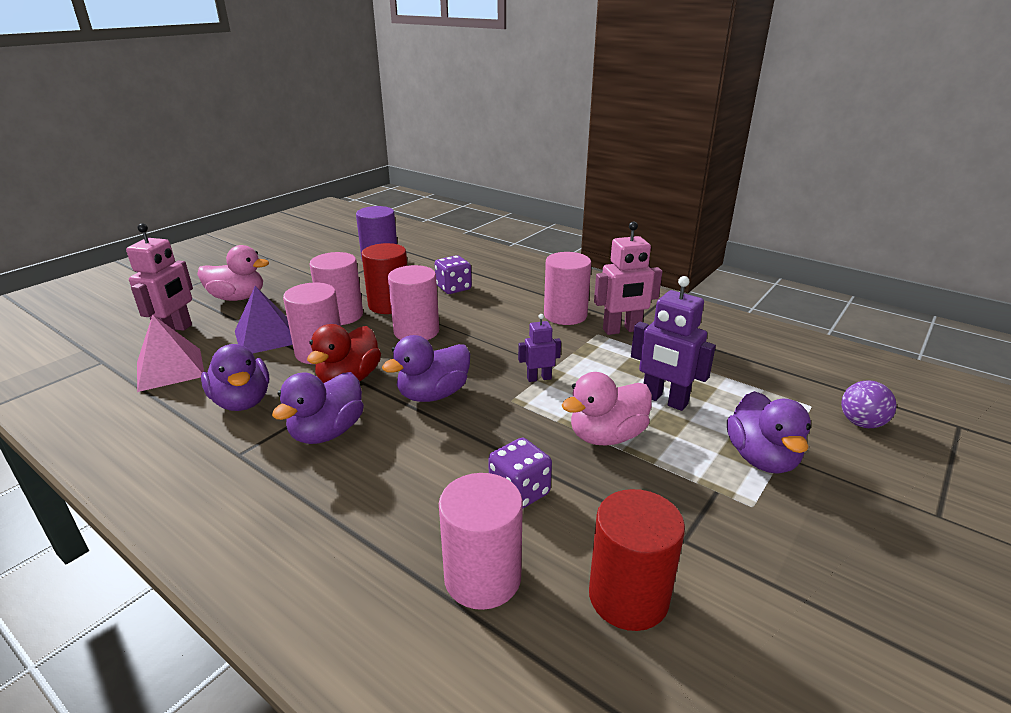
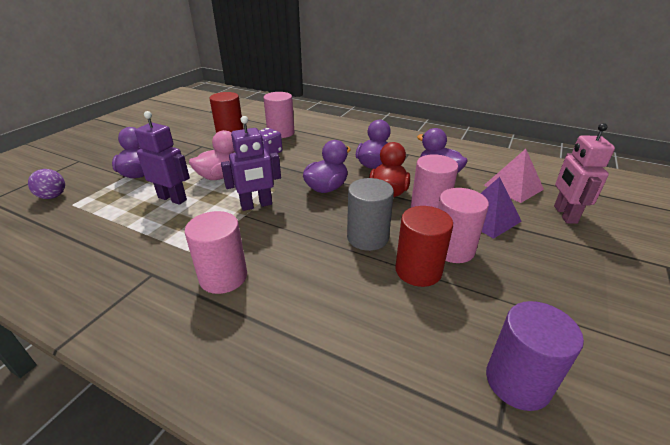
camera: 170 degrees right, 5 degrees up
pink duck [197,245,269,301] -> none
pink cylinder [388,265,439,340] -> grey cylinder [347,178,394,251]
purple dice [435,255,472,294] -> none
purple robot [518,314,561,382] -> purple robot [221,116,281,211], size x1.76
pink robot [594,221,662,335] -> none

